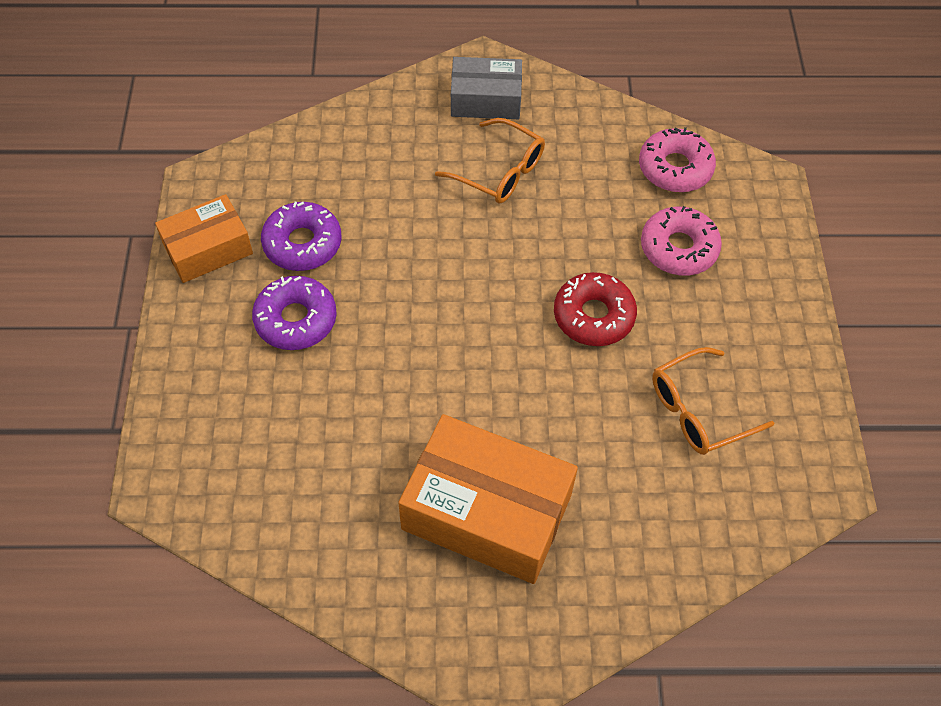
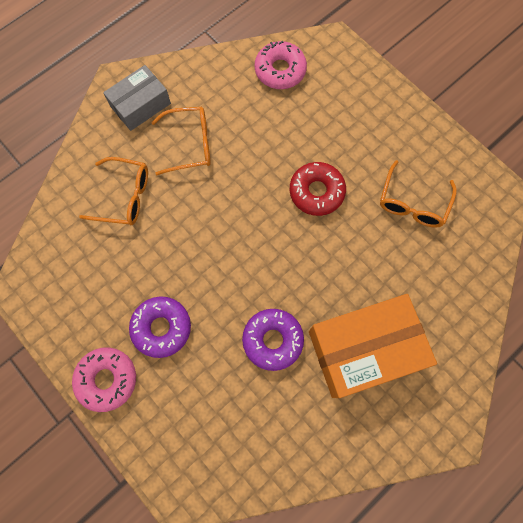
camera: 40 degrees left, 15 degrees up
orange box [155,194,253,283] -> none
purple donut [261,202,342,271] -> purple donut moved to [242,309,304,371]
pink donut [641,206,722,276] -> pink donut moved to [72,347,136,412]
none -> orange glasses [79,157,148,225]

